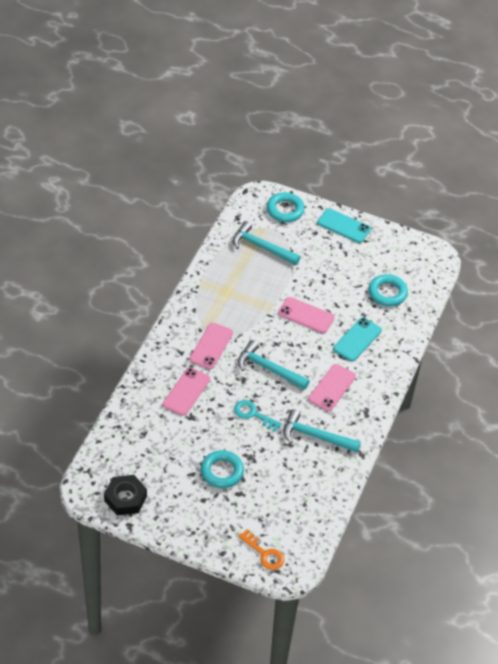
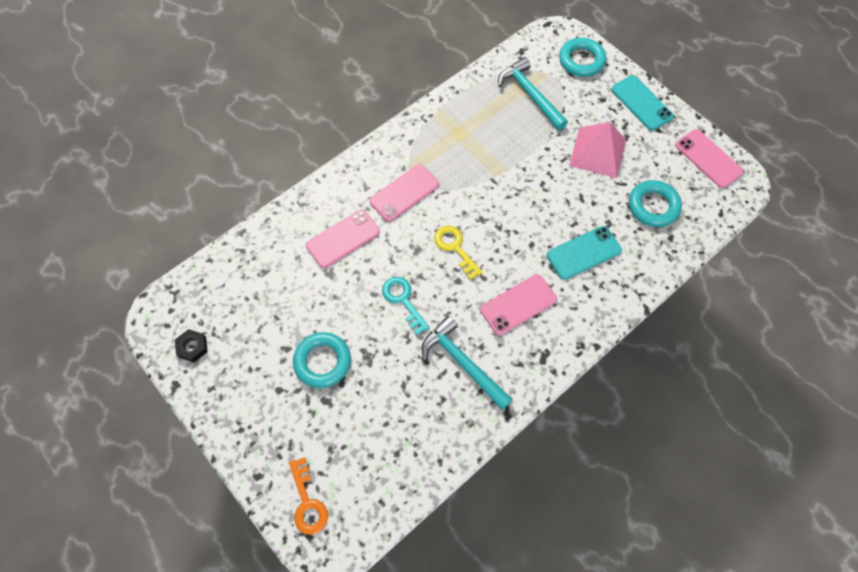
camera: 30 degrees right, 15 degrees up
black nut [104,475,147,516] -> black nut [175,329,208,362], size x0.58
turquoise hammer [238,340,310,390] -> yellow key [434,226,483,280]
pink phone [278,297,335,333] -> pink phone moved to [675,129,744,188]
none -> pink pyramid [569,122,626,178]

